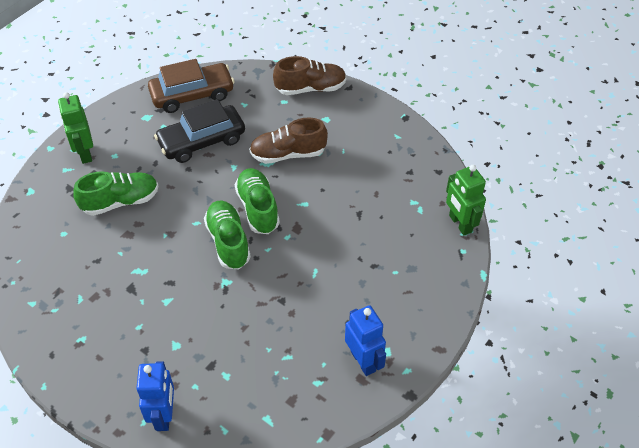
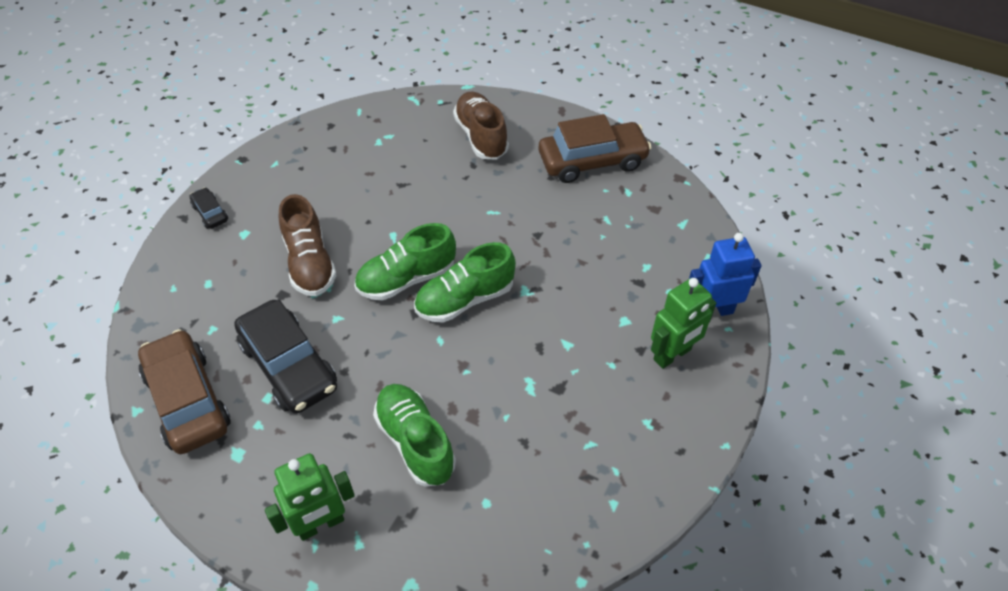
camera: 100 degrees left, 0 degrees up
brown shoe [273,56,347,95] -> brown shoe moved to [453,91,509,160]
blue robot [345,305,386,376] -> brown car [539,114,652,183]
green robot [446,165,486,236] -> green robot moved to [651,278,716,369]
none -> black car [190,187,228,229]

